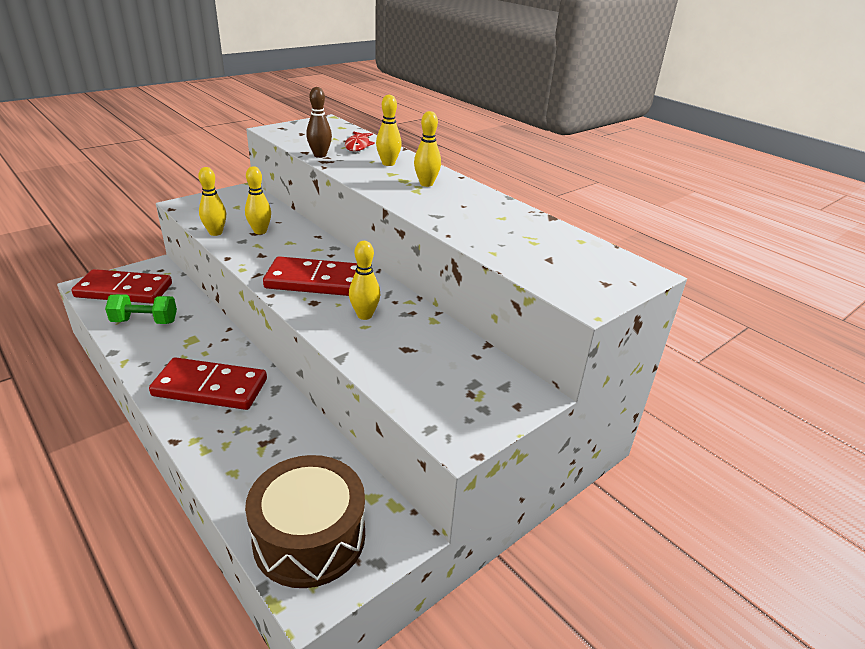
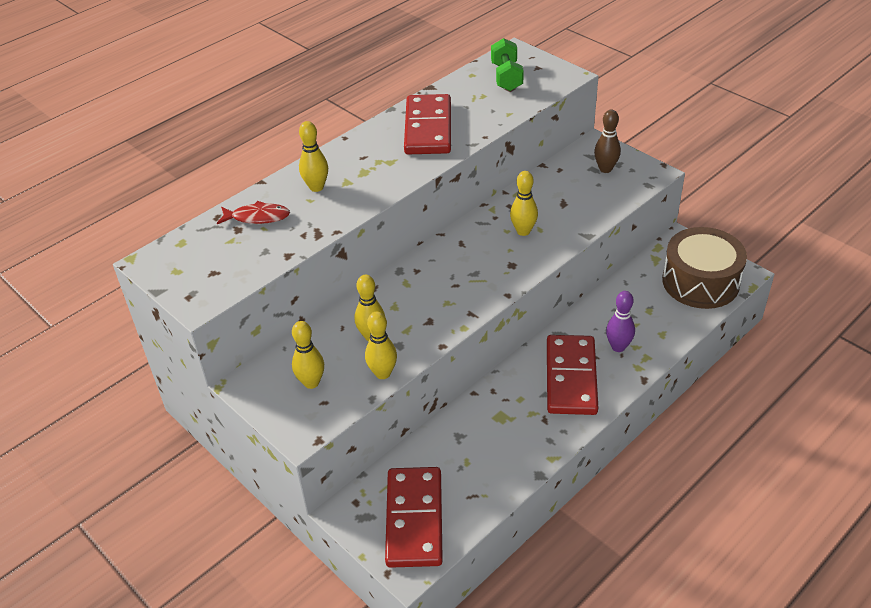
camera: 90 degrees left, 10 degrees up
green dumbbell [105,294,177,324] -> green dumbbell moved to [491,38,524,91]
red domino [263,256,357,296] -> red domino moved to [404,94,451,154]
brown bowling pin [306,87,332,158] -> brown bowling pin moved to [594,109,621,173]
yellow bowling pin [414,111,441,187] -> yellow bowling pin moved to [292,321,324,389]
none -> purple bowling pin [606,291,635,352]

